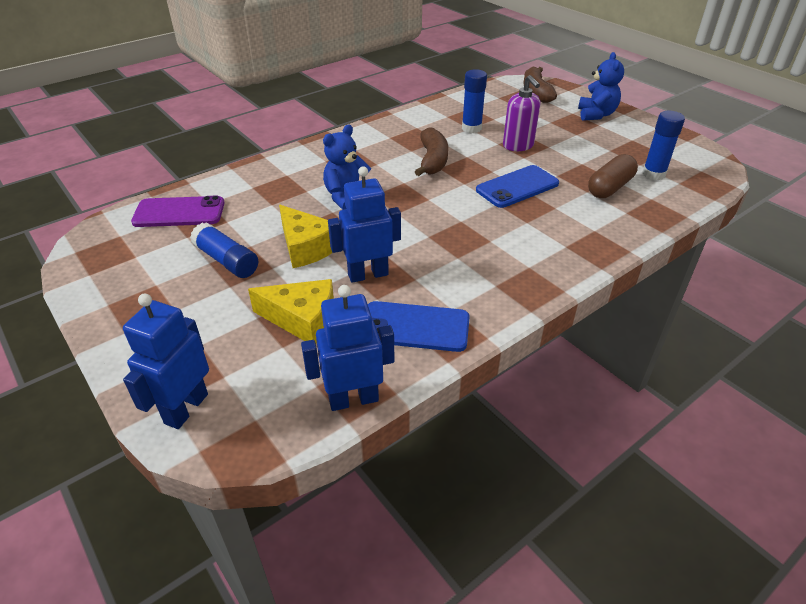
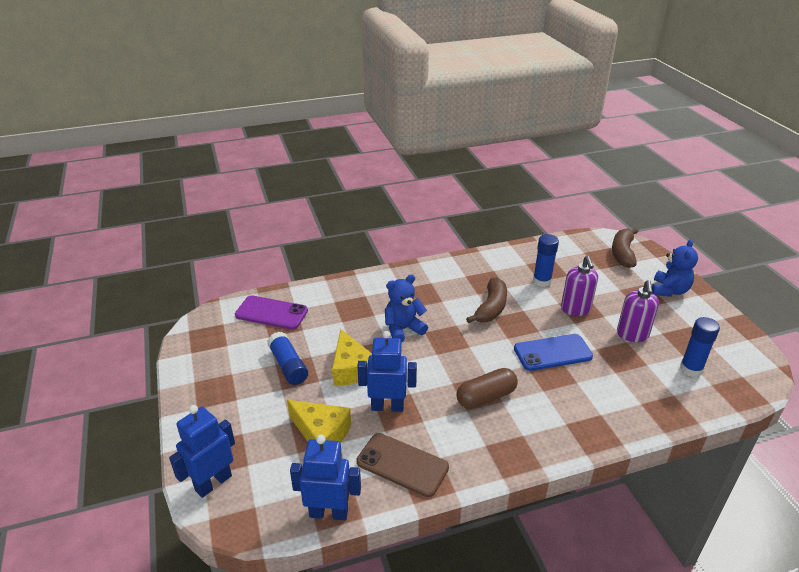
camera: 20 degrees right, 5 degrees down
blue phone [368,301,470,352] -> brown phone [357,433,449,497]
brown capsule [588,154,638,198] -> brown capsule moved to [456,368,518,409]
none -> purple soap dispenser [617,280,659,342]

